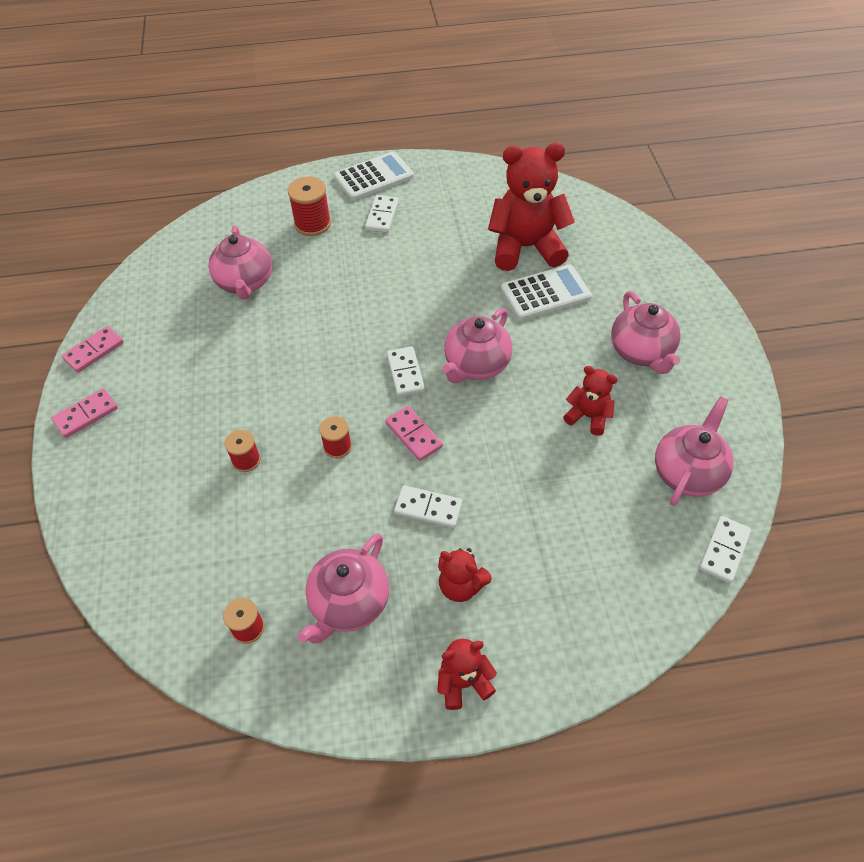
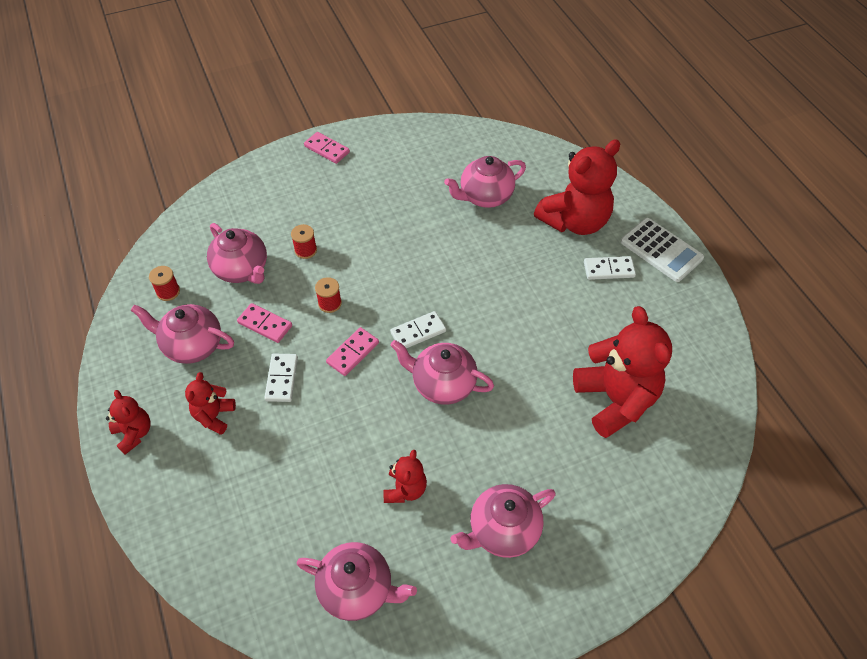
camera: 75 degrees right, 0 degrees up
pink domino [62,326,124,373] -> pink domino moved to [237,303,292,343]
red spool [288,177,331,236] -> red teddy bear [534,140,620,235]
white calculator [501,264,592,320] -> none
white domino [699,516,751,583] -> none
none -> pink teapot [207,223,267,284]

